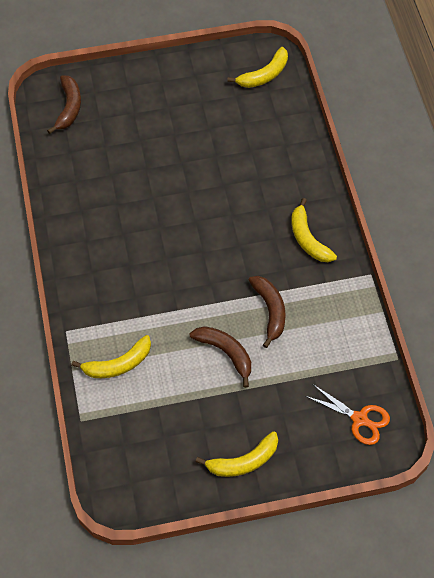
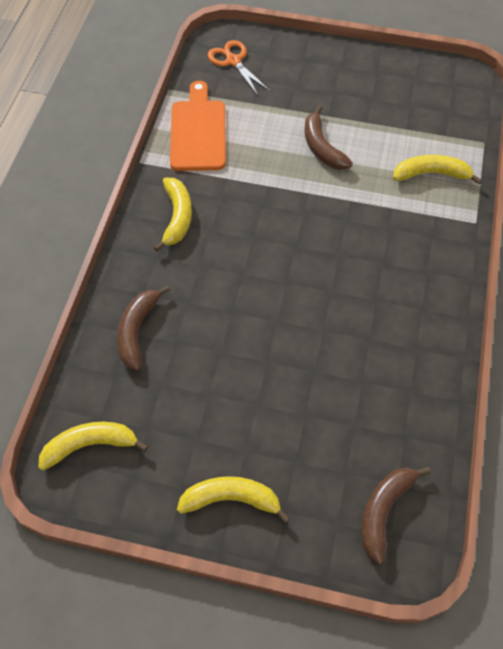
camera: 155 degrees left, 0 degrees up
yellow banana [196,431,278,477] -> yellow banana moved to [177,476,290,523]
brown banana [249,276,286,348] -> brown banana moved to [117,285,170,371]
none -> orange cutting board [170,81,226,171]

